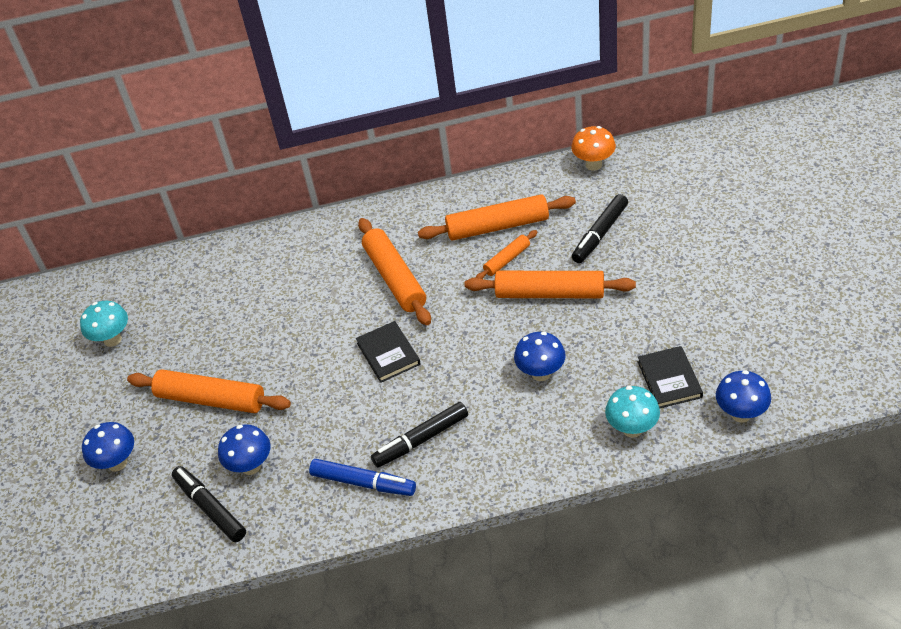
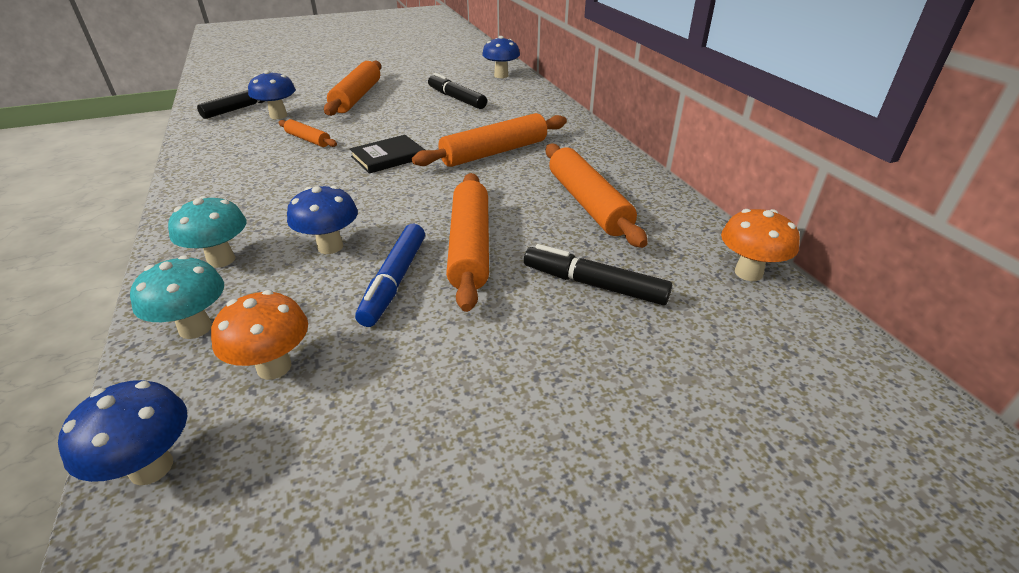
camera: 75 degrees right, 10 degrees down
turquoise mushroom [80,301,128,347] -> turquoise mushroom moved to [168,196,246,268]
blue mushroom [82,422,134,472] -> blue mushroom moved to [482,36,520,78]
blue marker [309,459,416,496] -> blue marker moved to [355,224,425,327]
black marker [371,402,468,468] -> black marker moved to [428,73,487,109]
orange rolling pin [475,230,537,279] -> orange rolling pin moved to [279,119,337,147]
black book [638,346,703,409] -> orange mushroom [211,290,308,380]

